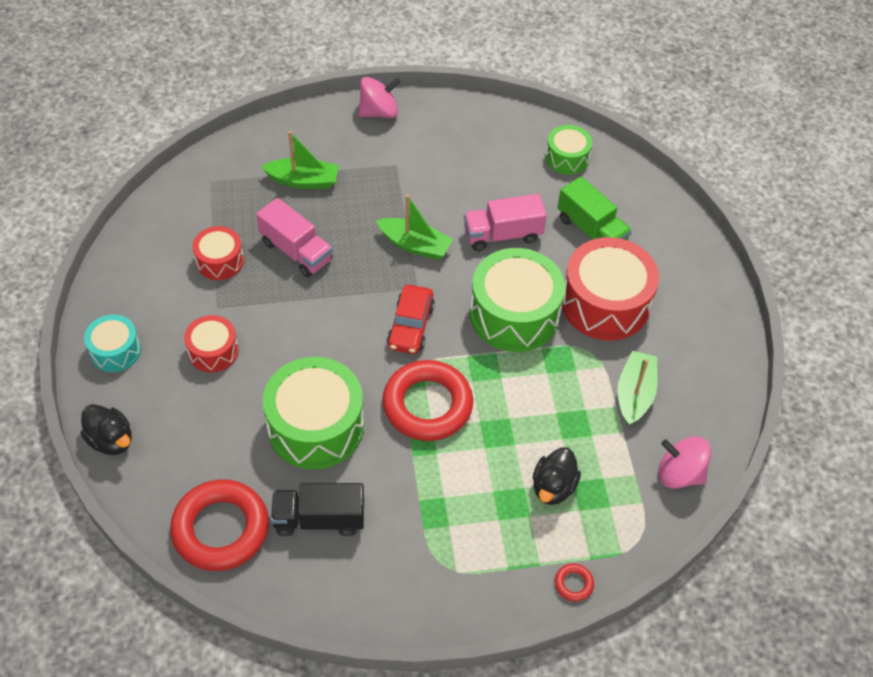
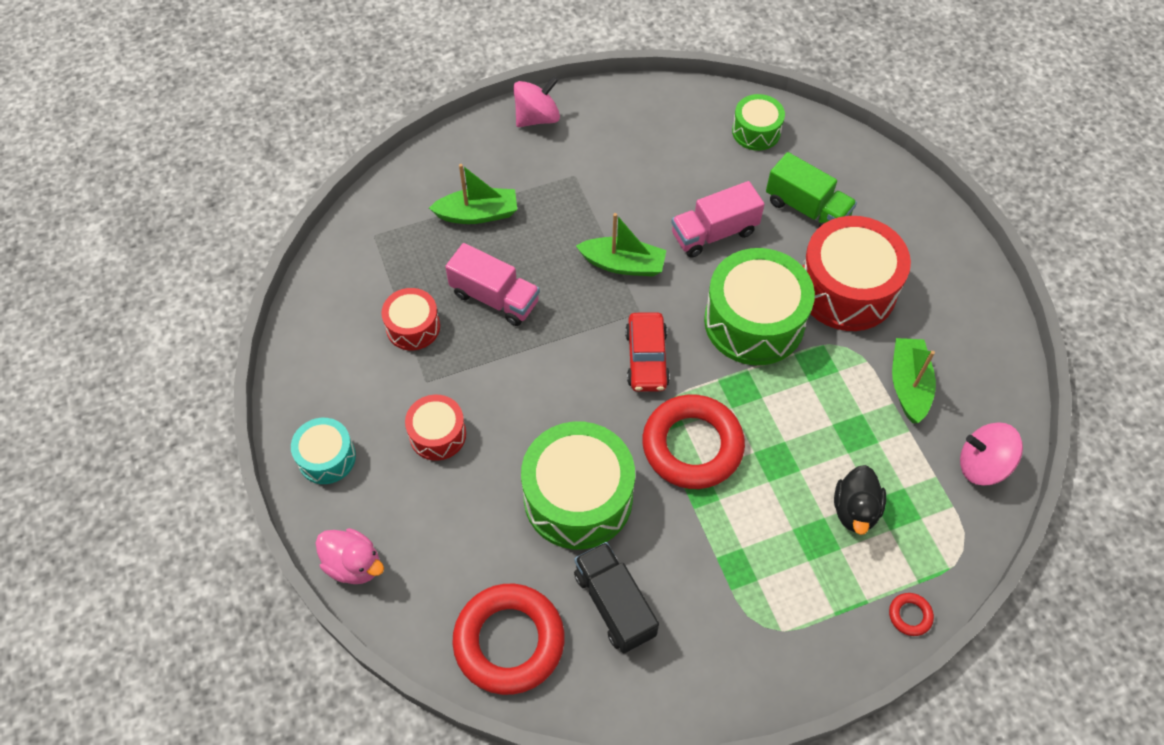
camera: 10 degrees left, 5 degrees up
black duck [81,404,132,455] -> pink duck [316,528,384,584]
black truck [271,483,364,536] -> black truck turned 75 degrees clockwise [574,542,659,653]

